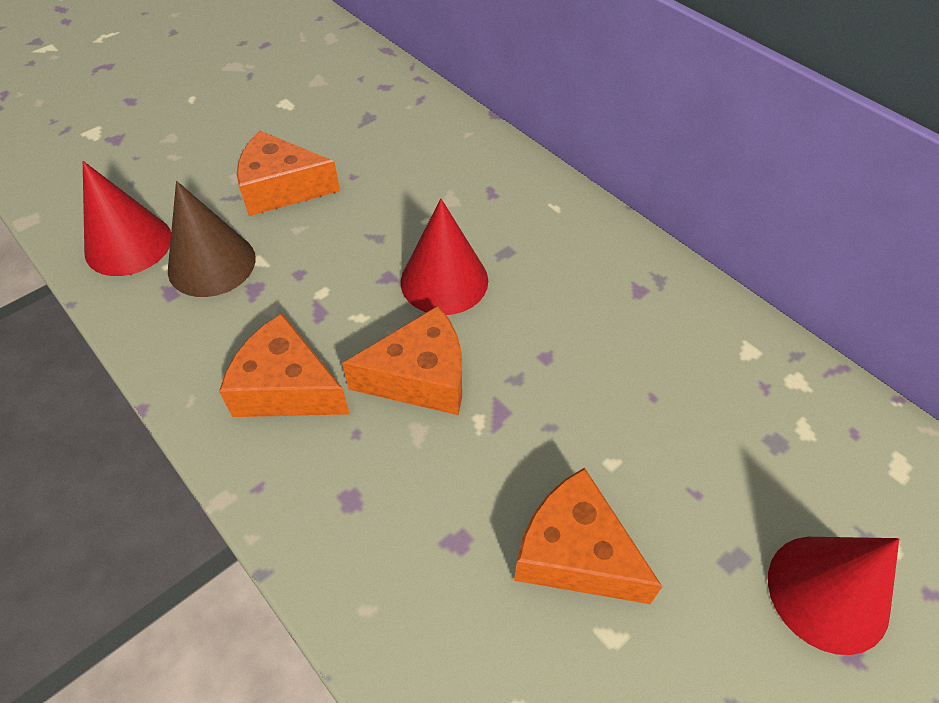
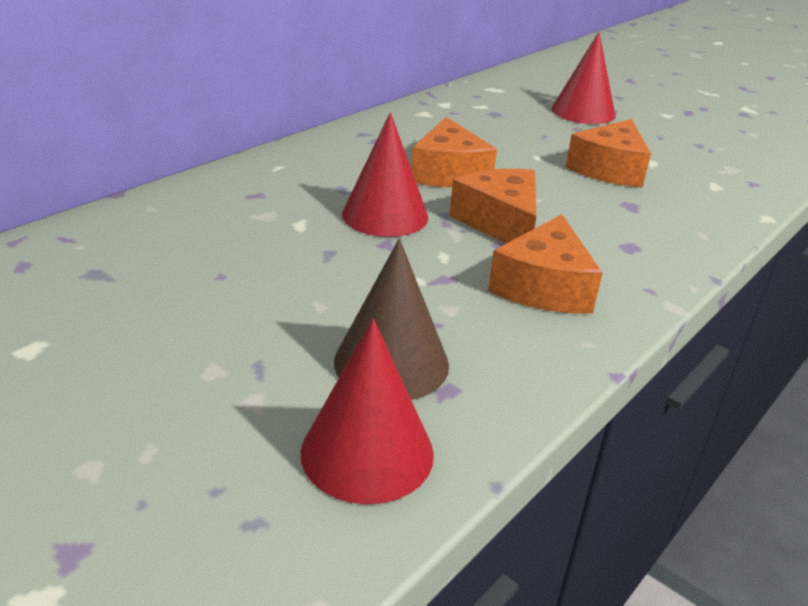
camera: 100 degrees left, 20 degrees down
orange cheese [237,131,340,216] -> orange cheese moved to [411,117,497,187]

